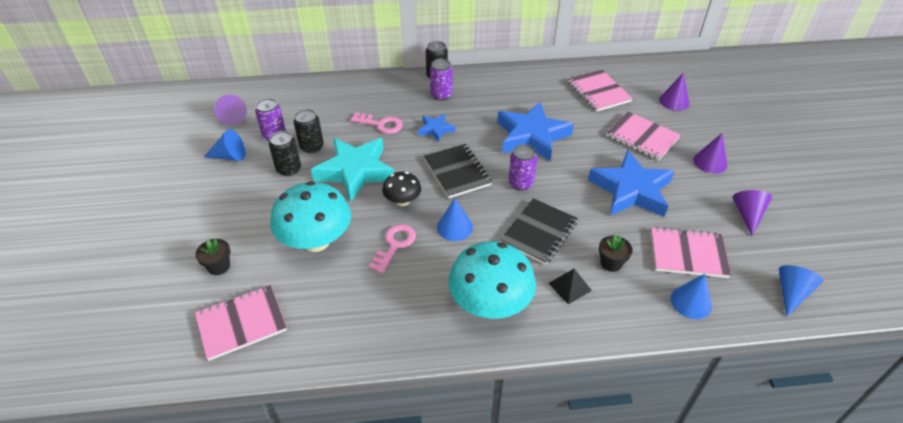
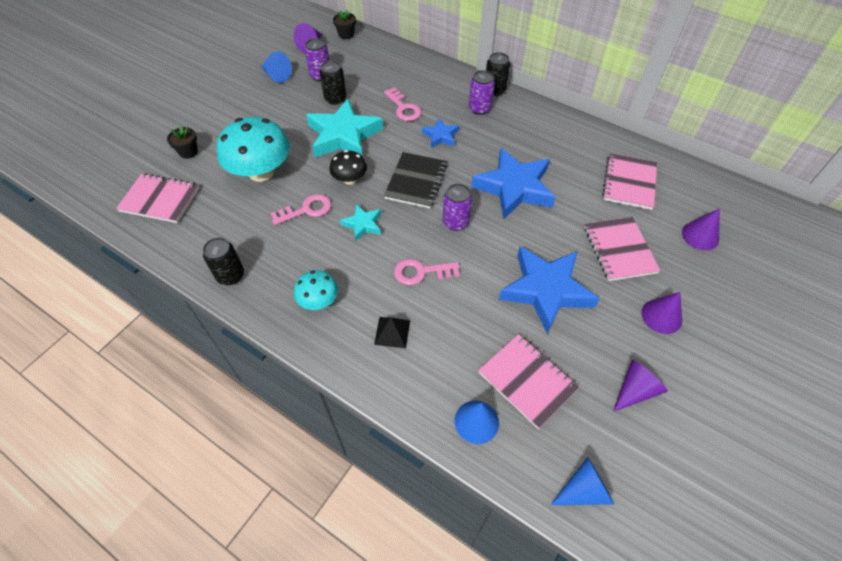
camera: 40 degrees right, 10 degrees up
black can [269,131,301,176] -> black can moved to [203,237,244,285]
blue cone [437,198,473,241] -> turquoise star [340,204,381,242]
turquoise mushroom [449,241,536,319] -> turquoise mushroom [294,270,338,310], size x0.53
black notebook [500,198,578,265] -> pink key [394,259,460,285]
black flower pot [599,235,633,272] -> black flower pot moved to [333,10,356,39]

